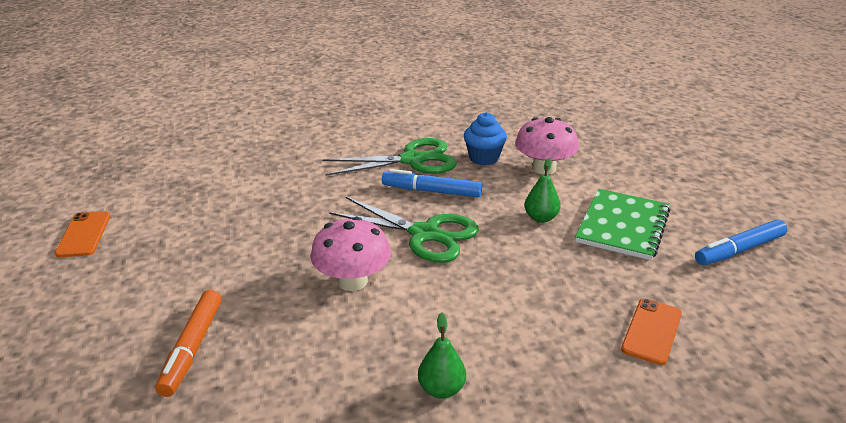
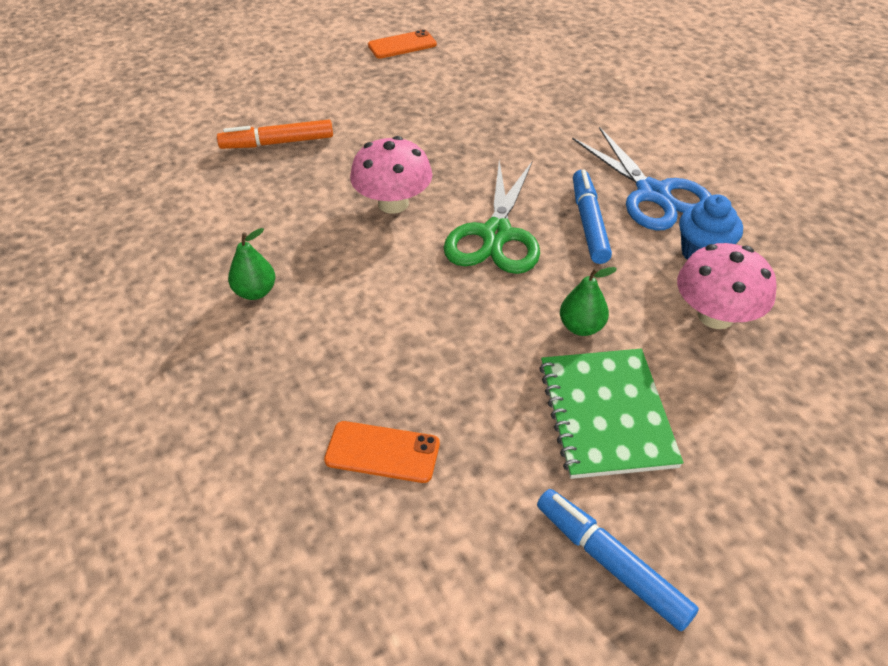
camera: 75 degrees right, 15 degrees up
green scissors [322,138,457,176] -> blue scissors [572,127,711,231]
green notebook [575,189,671,260] -> green notebook turned 75 degrees clockwise [539,349,684,479]

